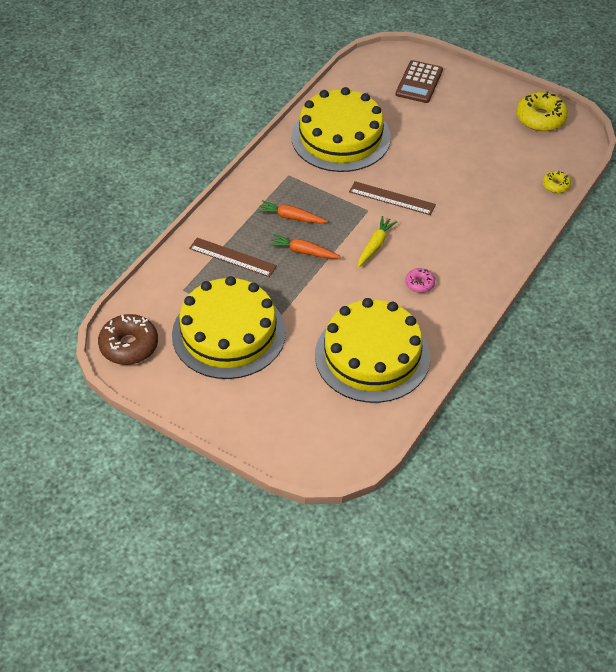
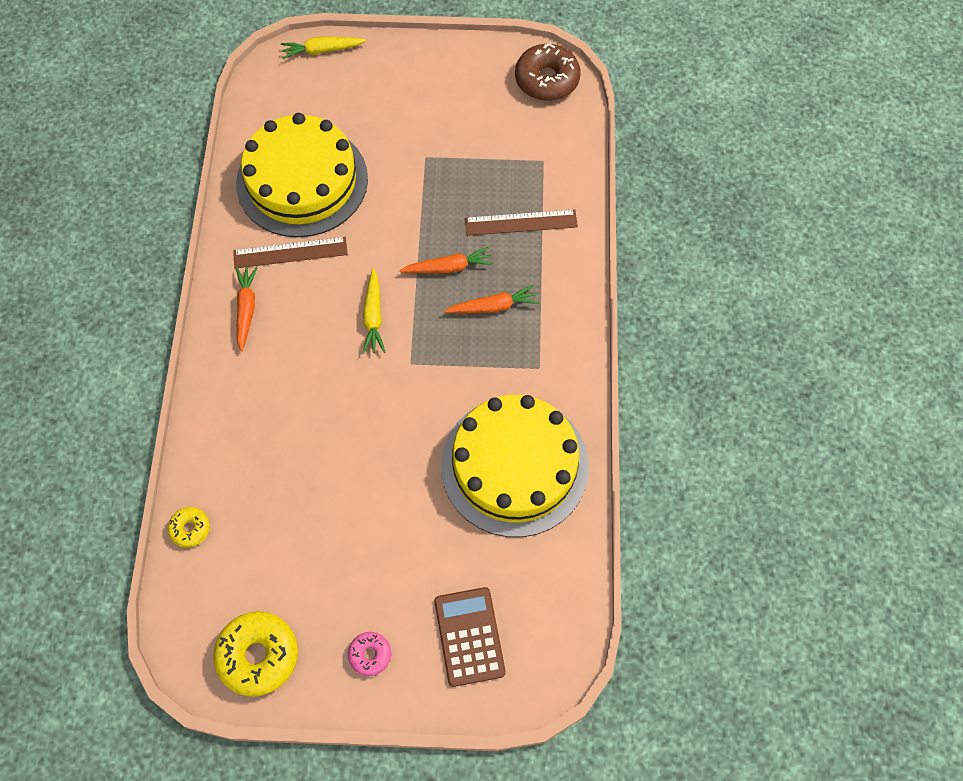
camera: 150 degrees right, 15 degrees up
yellow cake [172,276,286,379] -> none
brown ruler [349,181,436,215] -> brown ruler moved to [233,237,348,268]
pink donut [405,268,435,293] -> pink donut moved to [348,632,391,676]
none -> orange carrot [236,266,258,351]
none -> yellow carrot [281,37,366,59]

